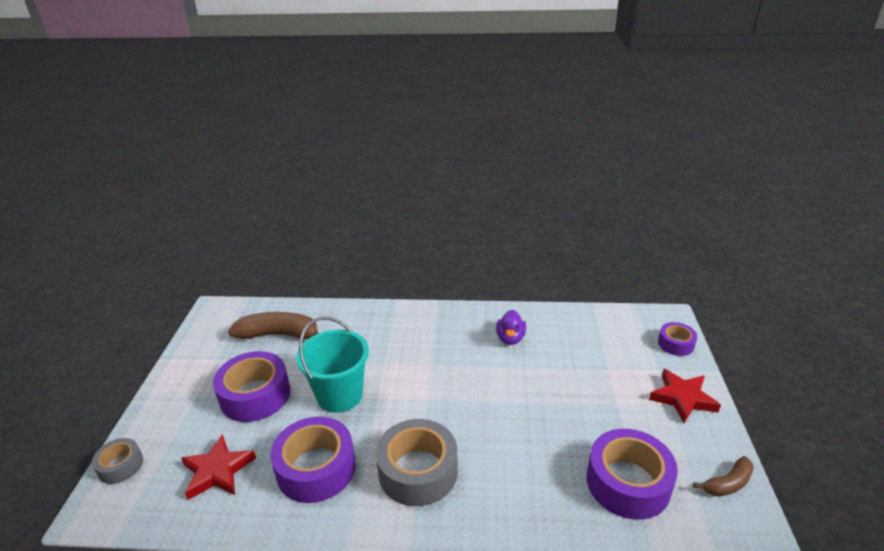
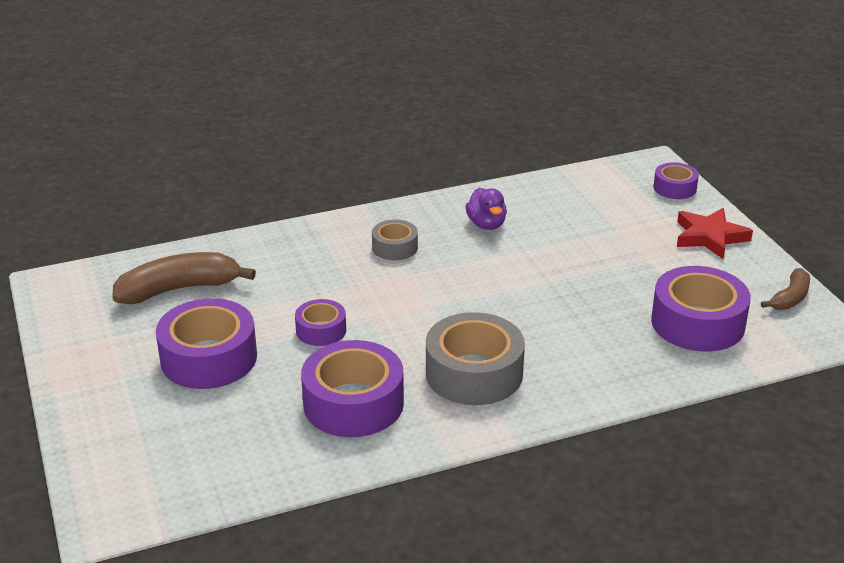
camera: 25 degrees left, 0 degrees up
grey tape [92,438,143,484] -> grey tape moved to [372,220,418,260]
red star [181,434,256,500] -> none
turquoise bucket [296,317,369,413] -> purple tape [295,299,346,346]

